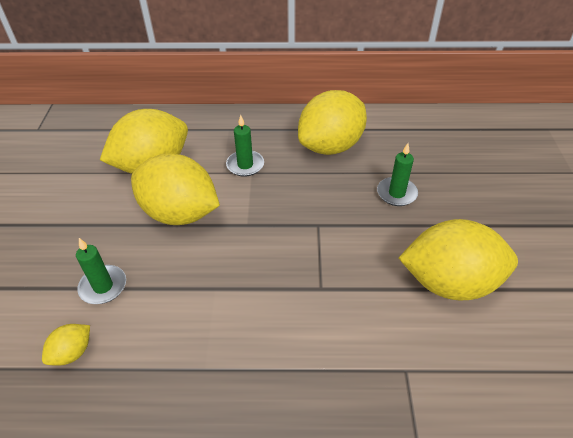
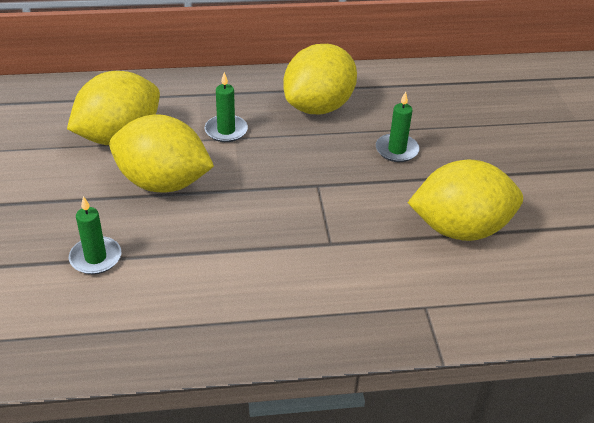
camera: 10 degrees left, 5 degrees down
yellow lemon [42,324,90,366] -> none

